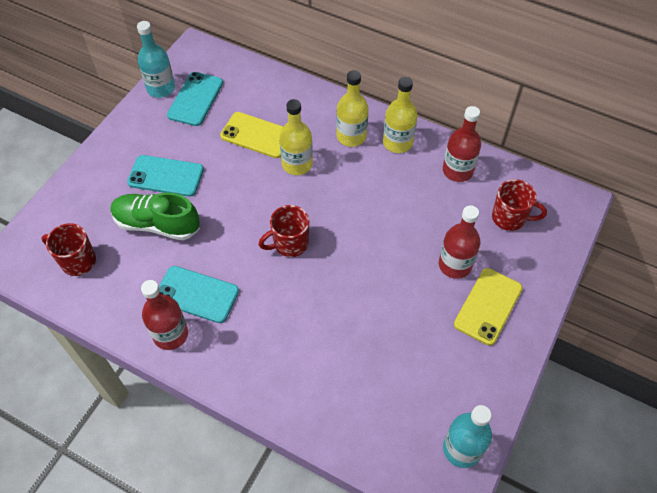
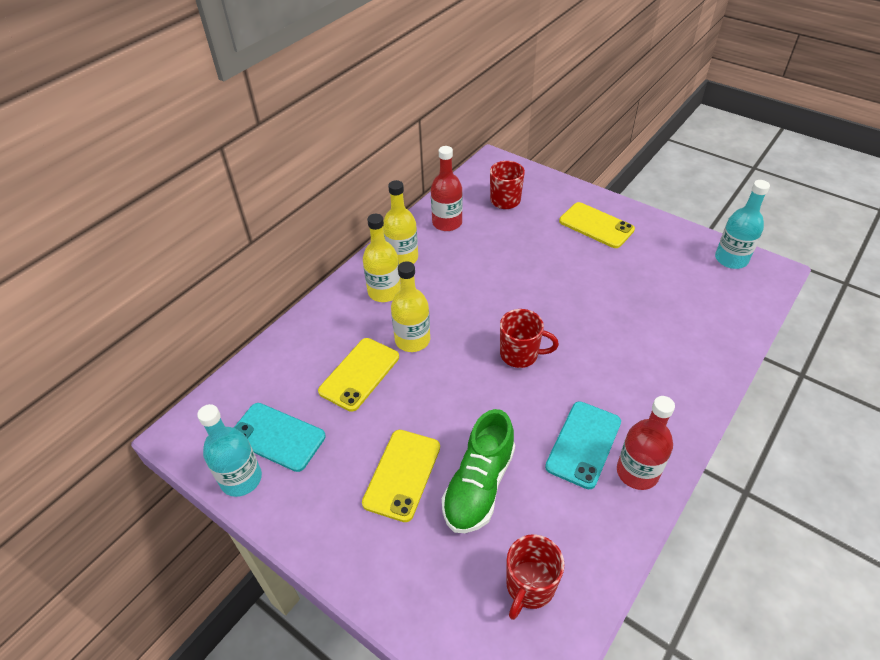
camera: 80 degrees left, 10 degrees down
turquoise phone [127,155,204,197] -> yellow phone [362,430,440,522]
red mug [258,205,309,257] -> red mug turned 60 degrees counterclockwise [500,309,559,368]
red bottle [439,206,480,279] -> none

